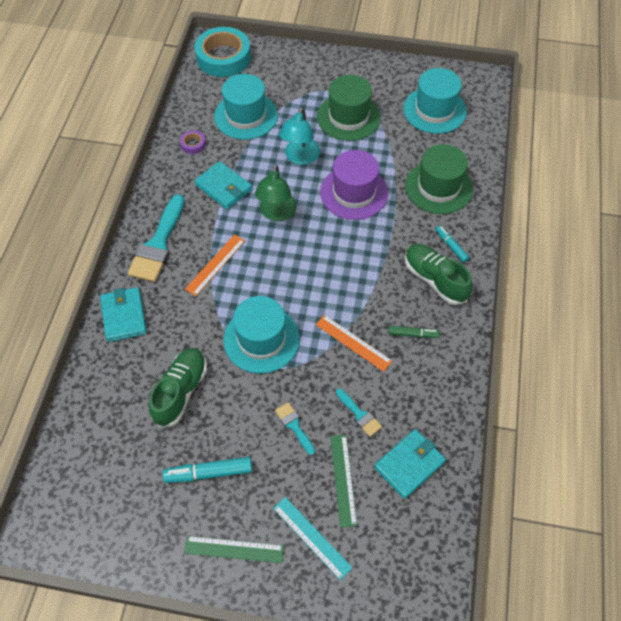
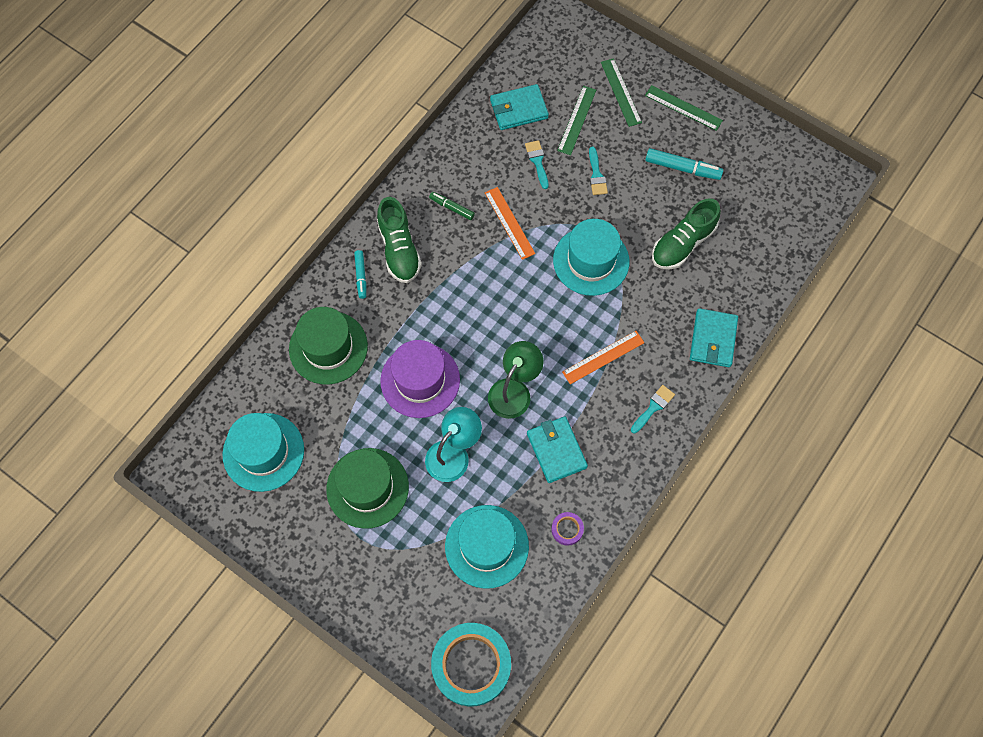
camera: 155 degrees left, 10 degrees up
turquoise brush [127,194,185,282] -> turquoise brush [631,385,675,434], size x0.49
turquoise ruler [273,497,353,580] -> green ruler [601,58,642,127]

